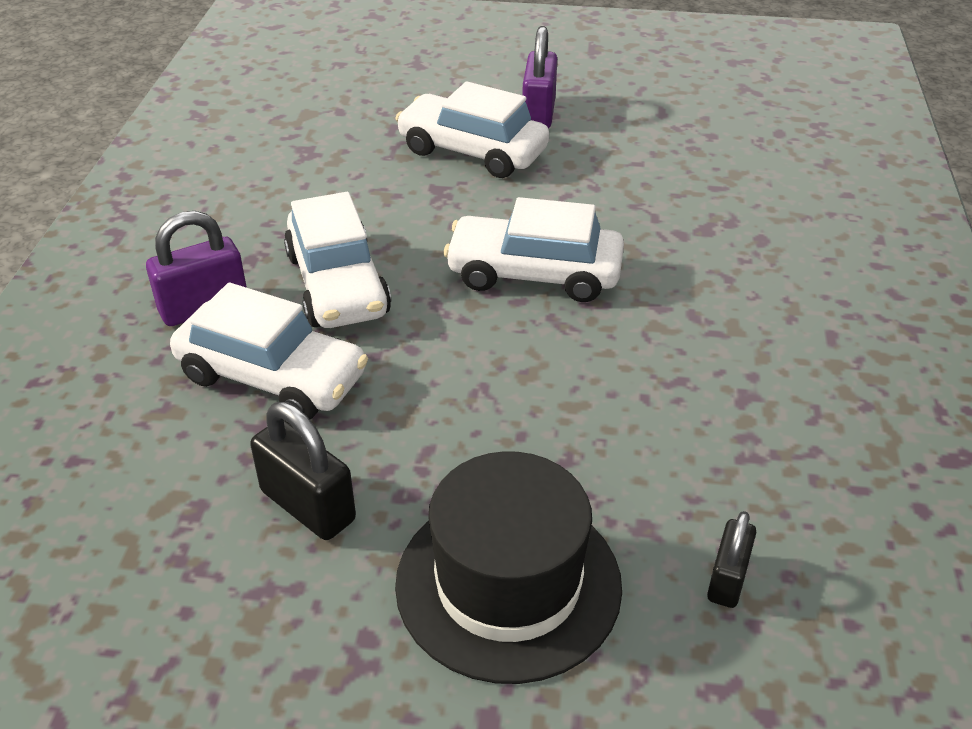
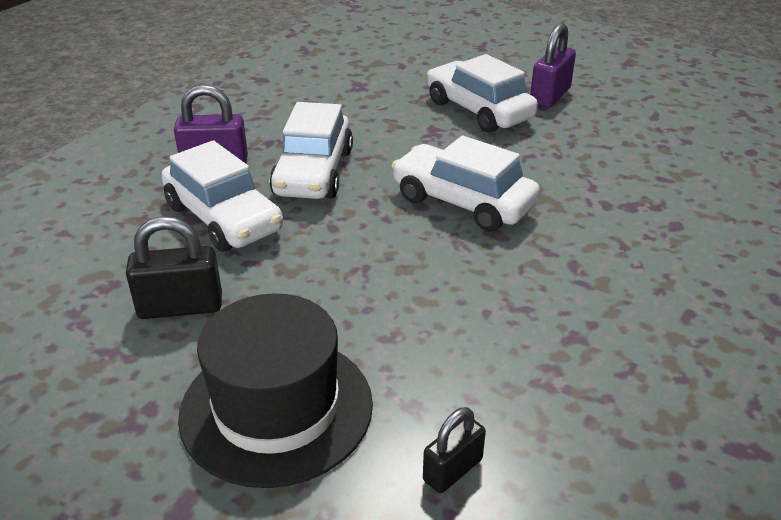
camera: 25 degrees right, 5 degrees down
black padlock [250,402,356,540] -> black padlock turned 75 degrees counterclockwise [126,216,222,319]

